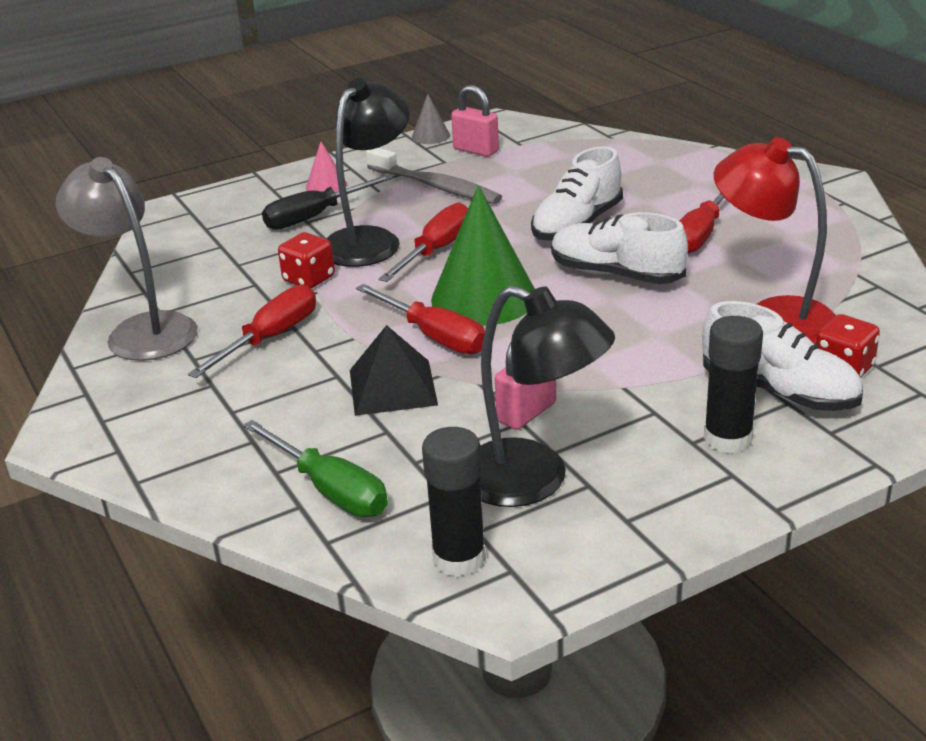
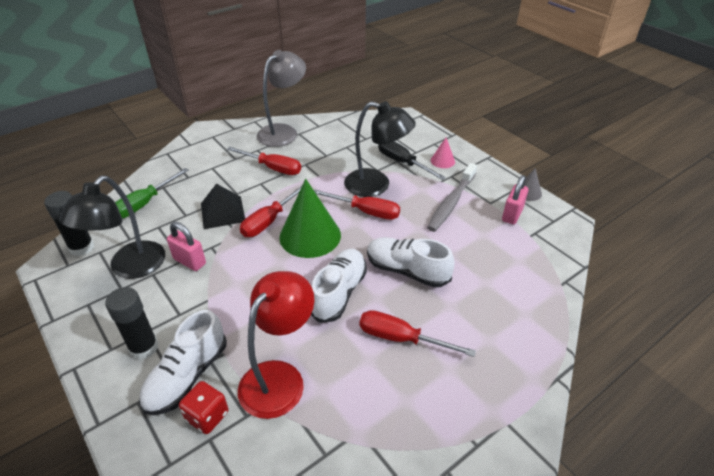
camera: 80 degrees right, 10 degrees up
red dice [278,232,335,289] -> none

